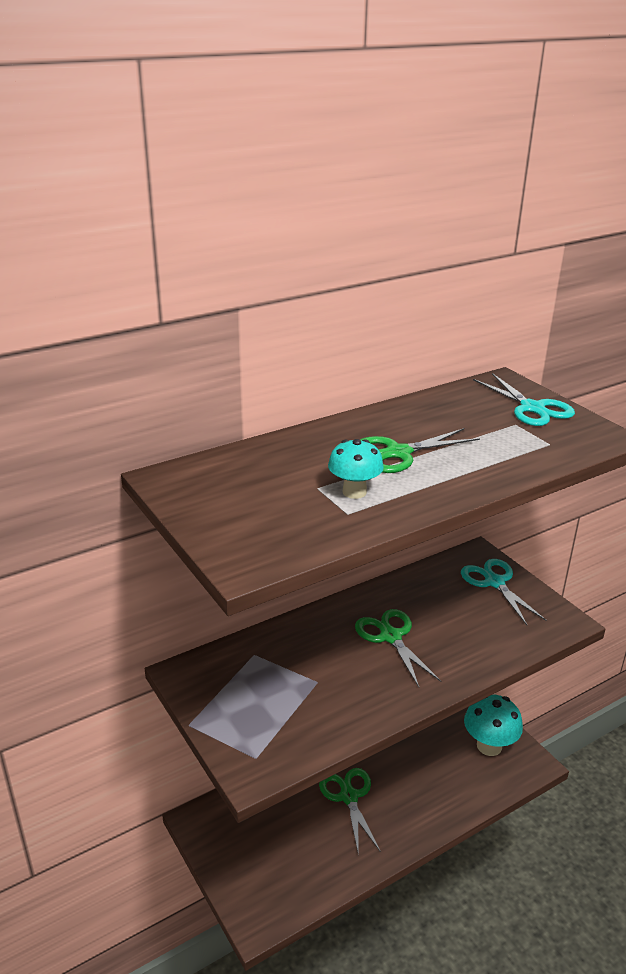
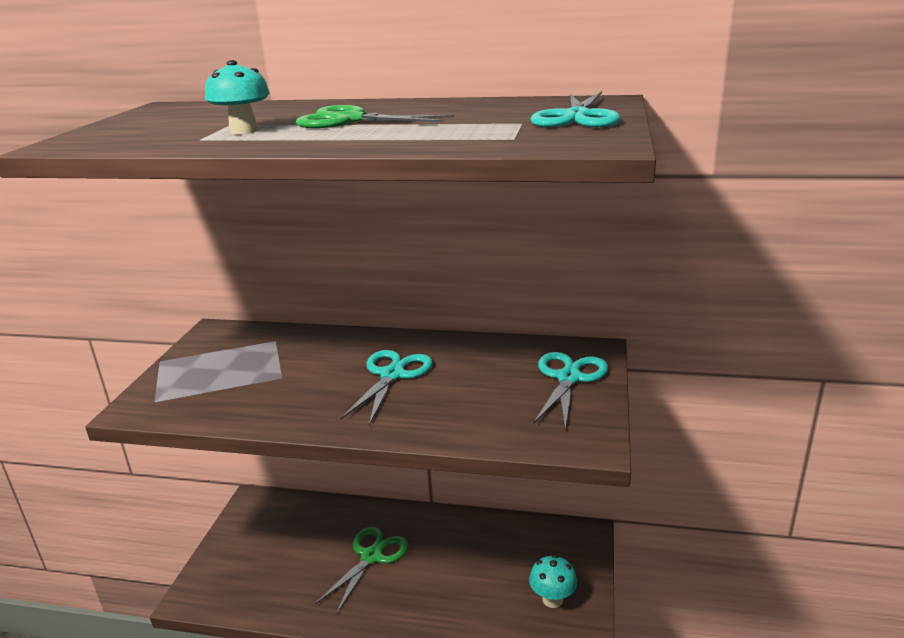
camera: 45 degrees right, 5 degrees down
green scissors [355,609,441,687] -> turquoise scissors [340,350,433,425]
turquoise mushroom [464,694,523,756] -> turquoise mushroom [529,555,577,608], size x0.64

